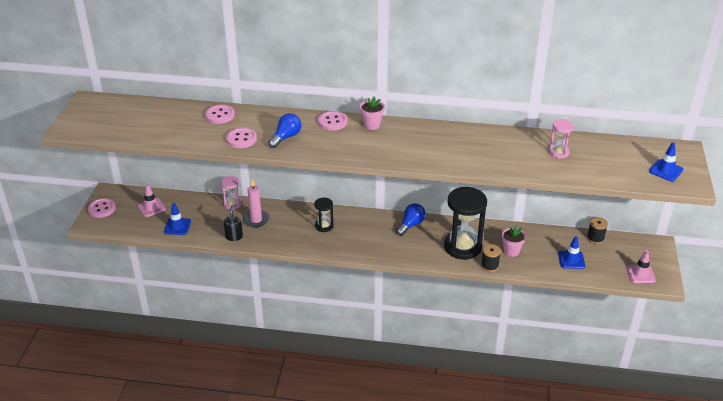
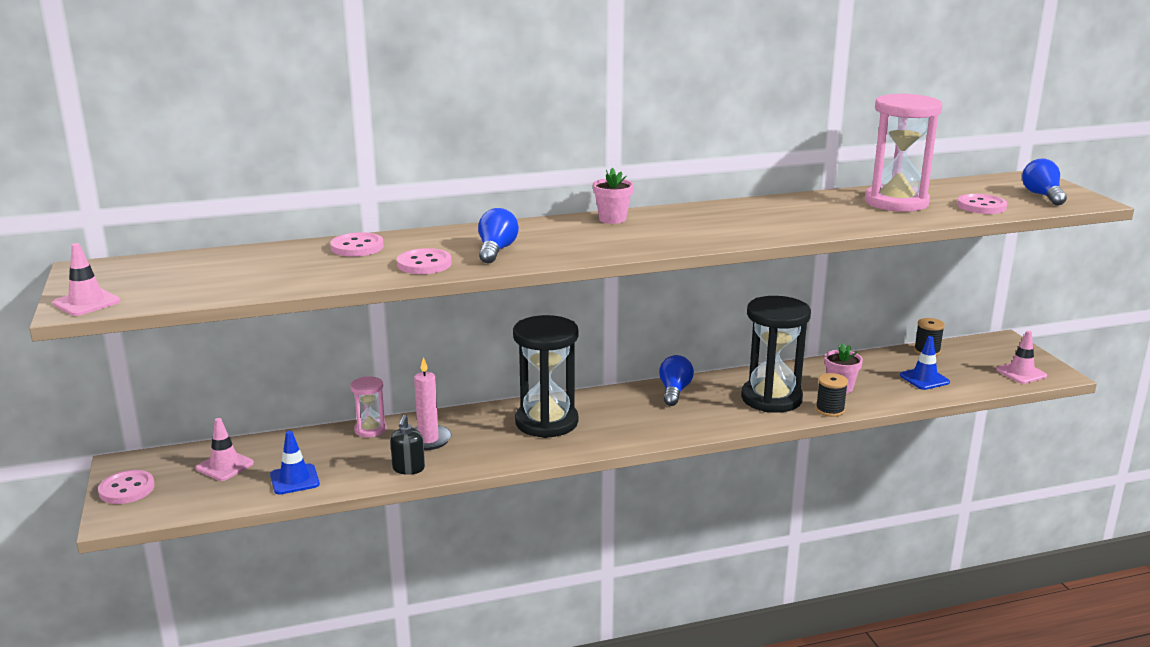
camera: 25 degrees left, 15 degrees down
black soap dispenser [223,205,243,241] -> black soap dispenser turned 150 degrees counterclockwise [390,415,425,475]
black hourglass [314,197,334,232] -> black hourglass [513,315,579,438], size x2.02
pink button [318,111,347,131] -> pink button moved to [957,194,1007,214]
pink hourglass [549,119,574,158] -> pink hourglass [865,93,942,212], size x2.02
blue traffic cone [649,142,683,182] -> blue light bulb [1022,158,1067,205]
none -> pink traffic cone [53,243,120,316]

